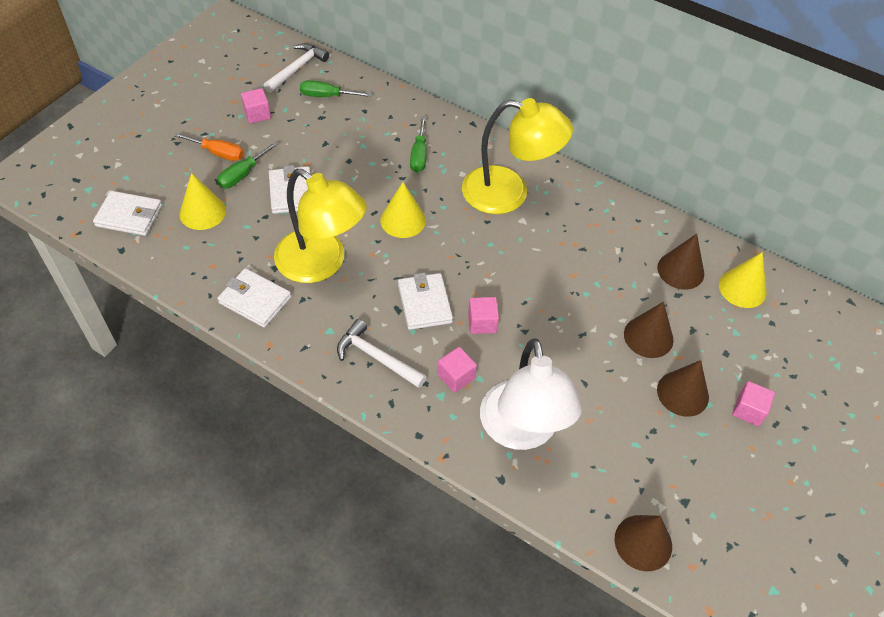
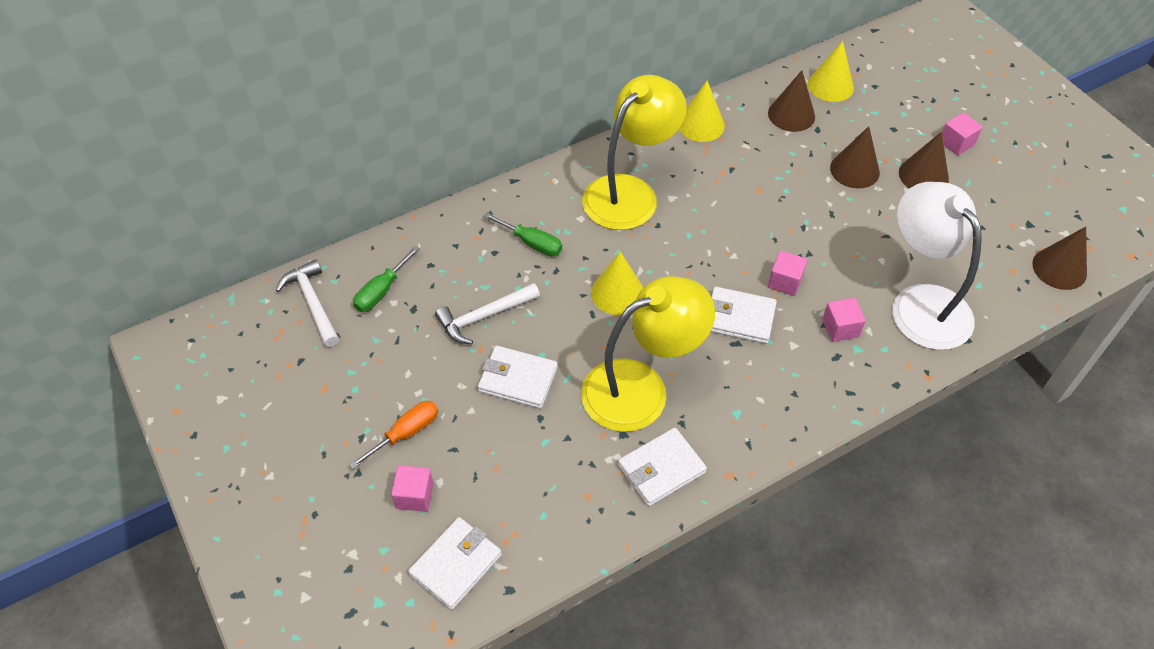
camera: 60 degrees left, 0 degrees up
yellow cone [179,173,226,230] -> yellow cone moved to [679,81,725,142]
green screwdriver [217,142,278,188] -> none
pink cube [241,88,271,124] -> pink cube moved to [391,465,434,512]
white hammer [337,319,426,388] -> white hammer moved to [435,283,540,344]
white lamp [480,338,582,450] -> white lamp turned 135 degrees counterclockwise [892,182,982,350]

